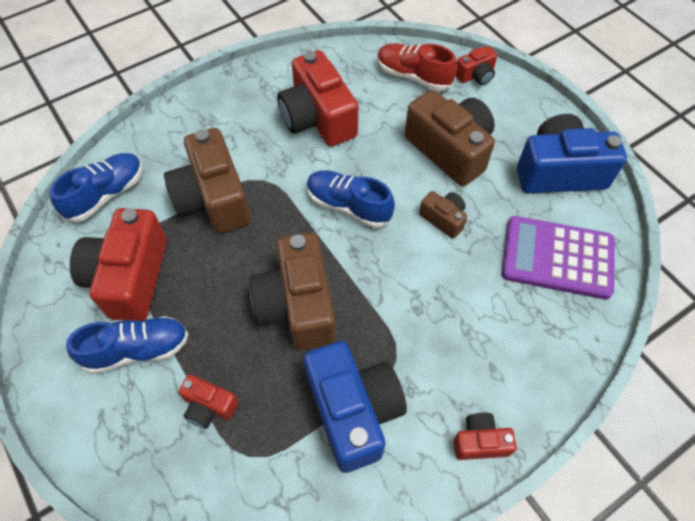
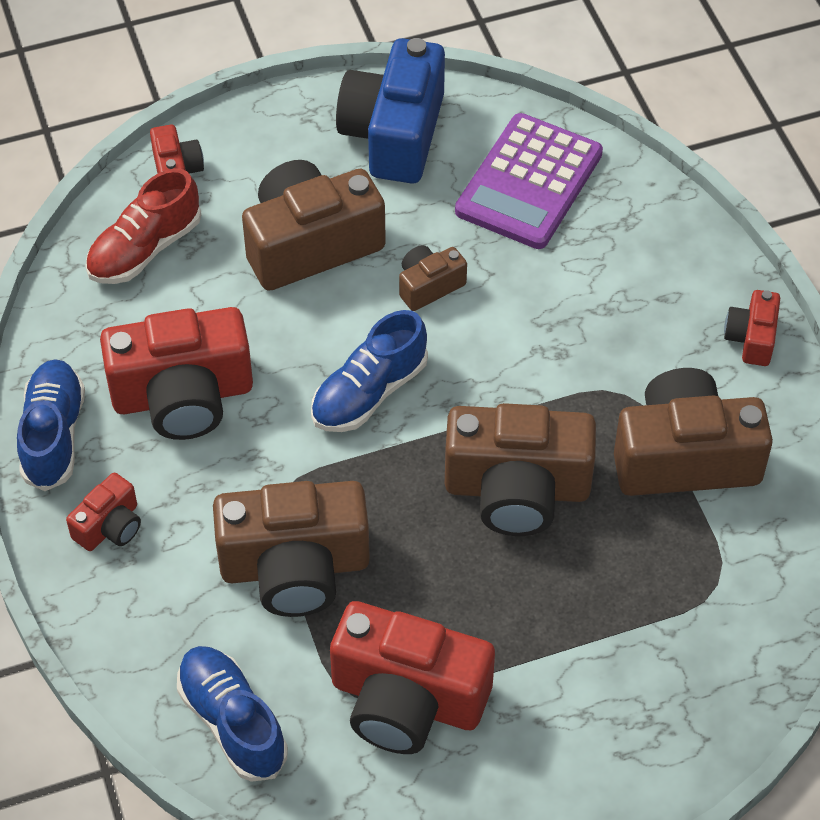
camera: 75 degrees left, 5 degrees down
blue shoe [66,316,189,374] -> blue shoe moved to [17,359,85,491]
red camera [178,375,239,429] -> red camera moved to [66,473,141,551]
blue camera [304,341,407,473] -> brown camera [614,368,773,496]

